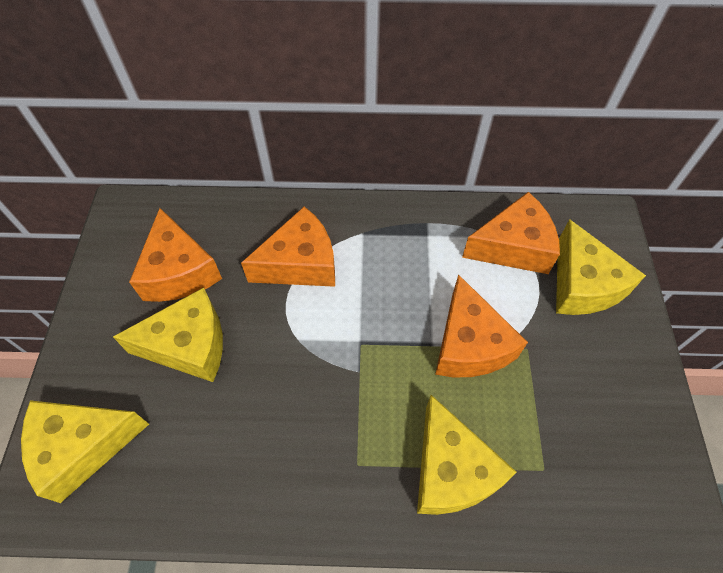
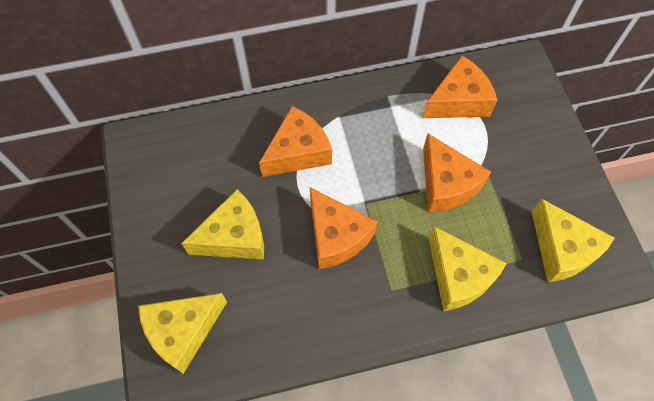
camera: 15 degrees left, 5 degrees up
orange cheese [129,208,222,302] -> orange cheese moved to [310,187,378,269]
yellow cheese [556,219,646,315] -> yellow cheese moved to [531,198,614,282]

